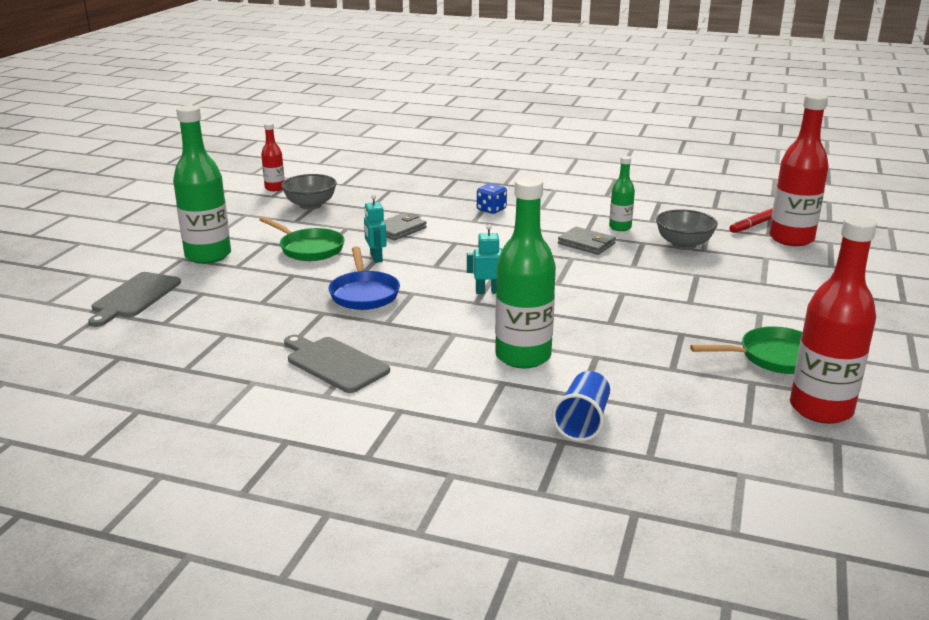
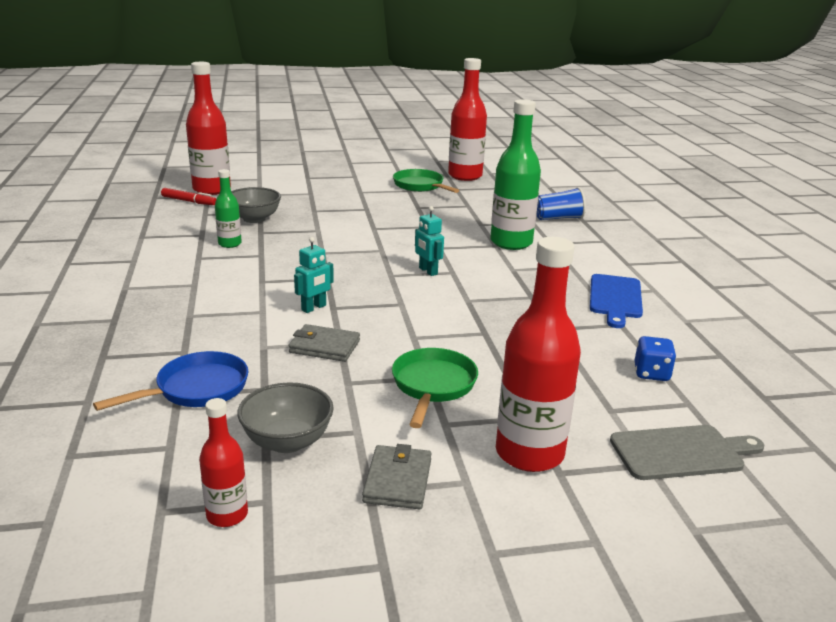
camera: 120 degrees left, 0 degrees up
green bottle [173,105,231,264] -> red bottle [496,237,581,472]
grey cutting board [284,335,390,393] -> blue cutting board [590,274,643,328]
blue pan [329,247,400,310] -> blue pan moved to [93,351,248,411]
turquoise robot [364,194,387,263] -> turquoise robot moved to [294,237,334,313]
blue dice [477,183,507,214] -> blue dice moved to [634,336,676,381]
grey wallet [558,227,616,255] -> grey wallet moved to [362,444,432,509]

